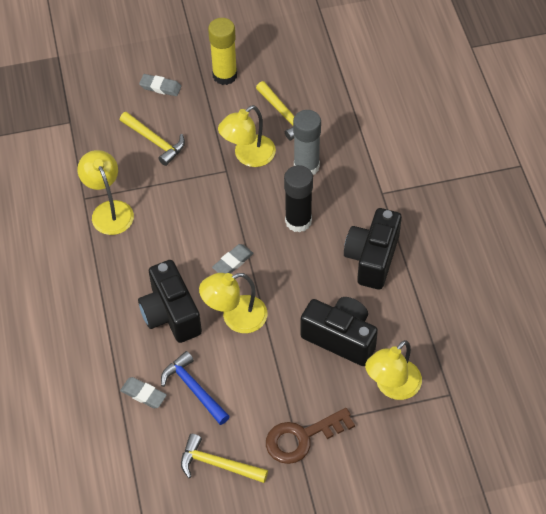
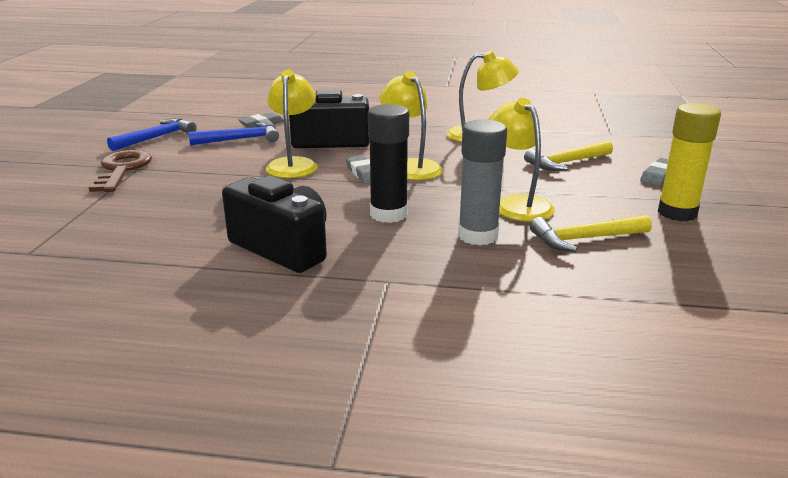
camera: 110 degrees right, 30 degrees down
yellow hammer [181,434,268,483] -> blue hammer [107,118,197,151]
black camera [300,297,378,366] -> none
yellow lamp [365,340,422,400] -> yellow lamp moved to [380,71,443,180]

